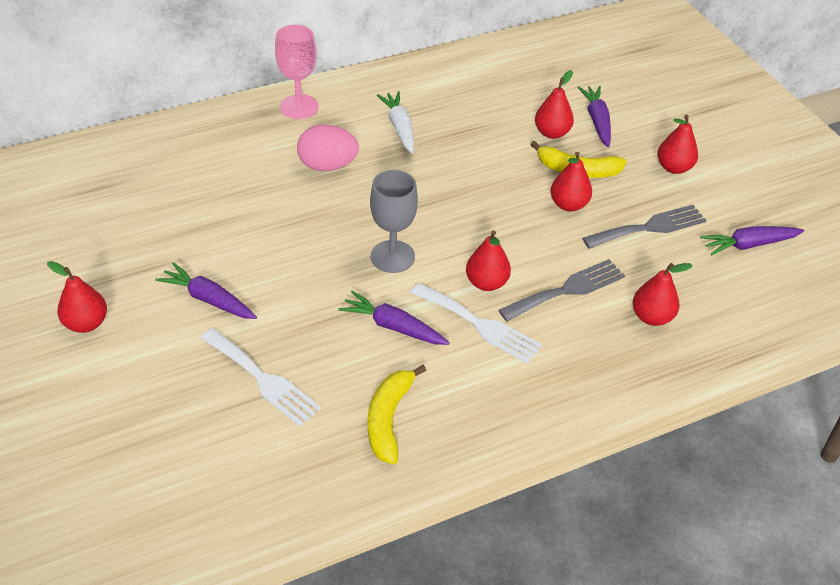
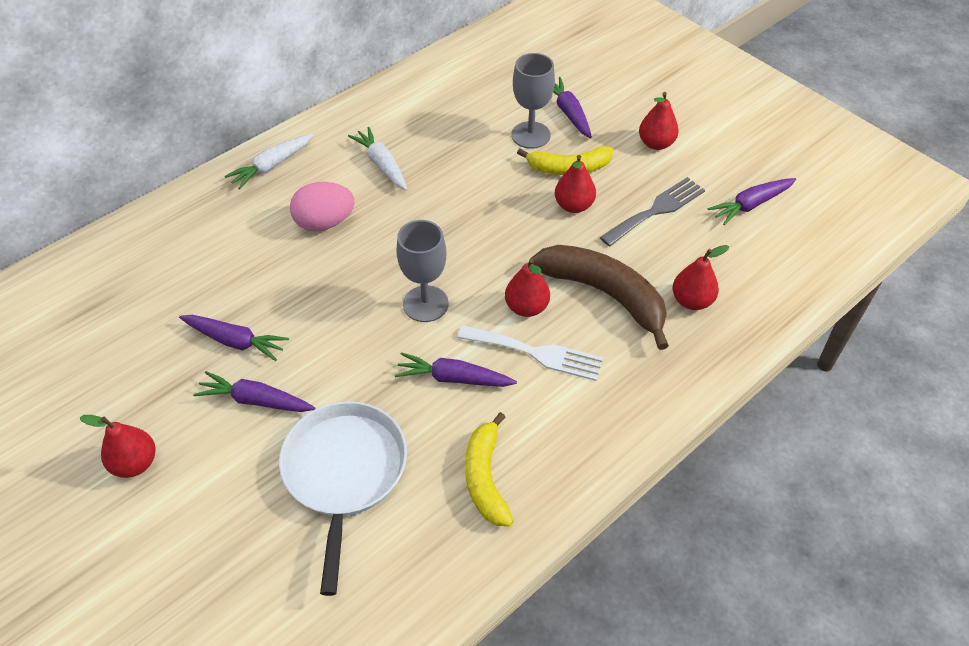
camera: 15 degrees left, 5 degrees up
white fork [201,328,321,427] -> white pan [279,401,407,596]
pink goblet [275,25,319,119] -> white carrot [225,134,314,189]
grey fork [498,259,625,322] -> brown banana [530,245,669,350]
red pear [535,70,574,139] -> grey goblet [512,53,555,149]
none -> purple carrot [179,315,289,361]

